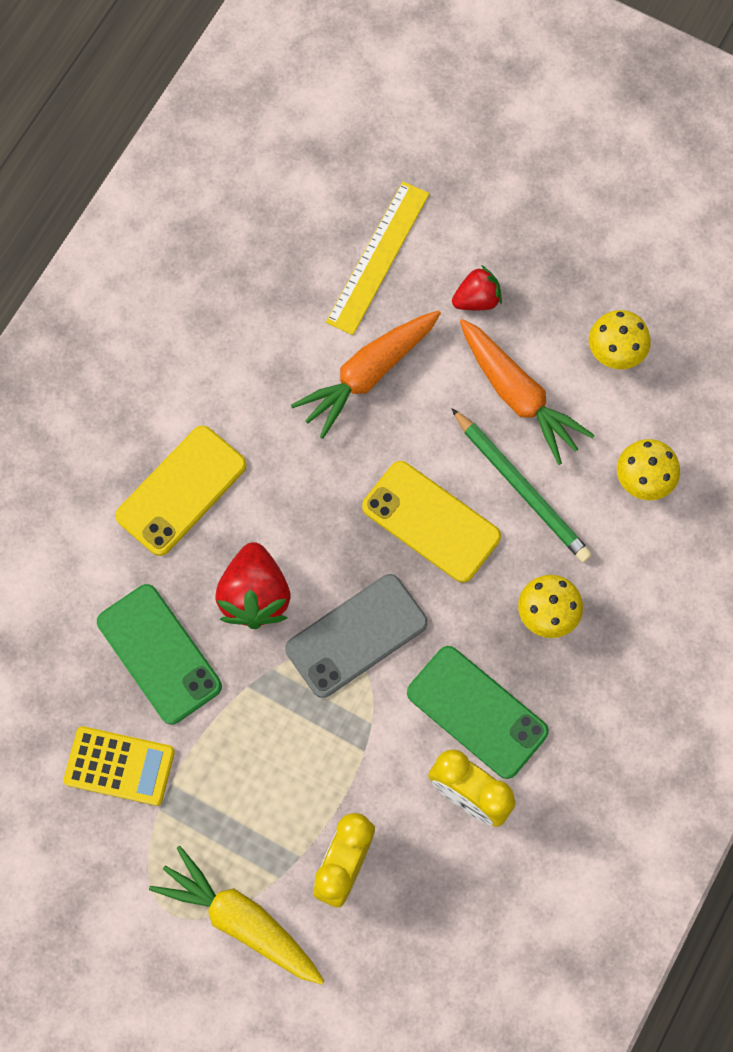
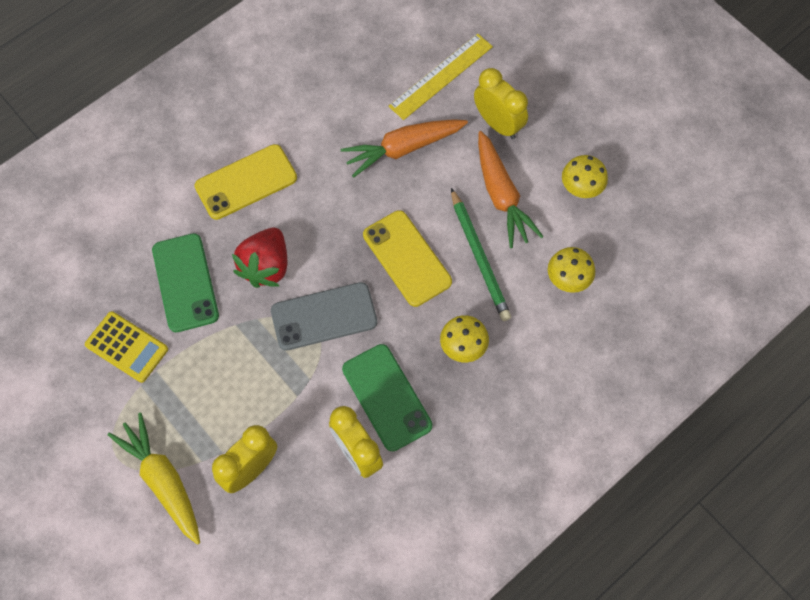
camera: 20 degrees right, 5 degrees down
red strawberry [452,265,502,310] -> yellow clock [474,68,528,139]

